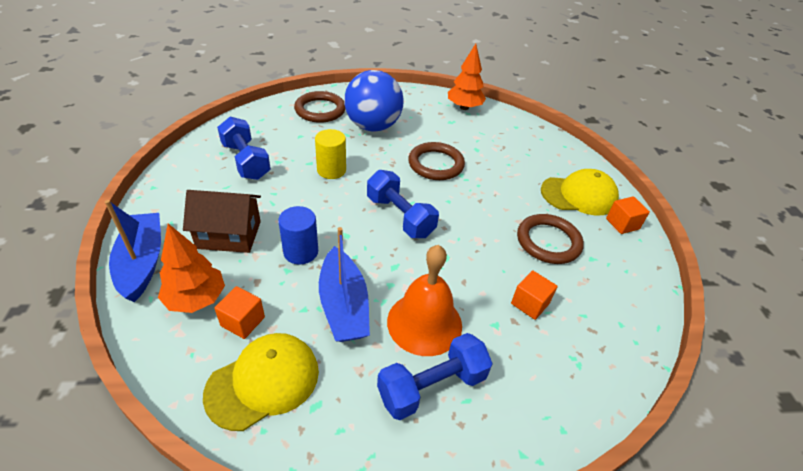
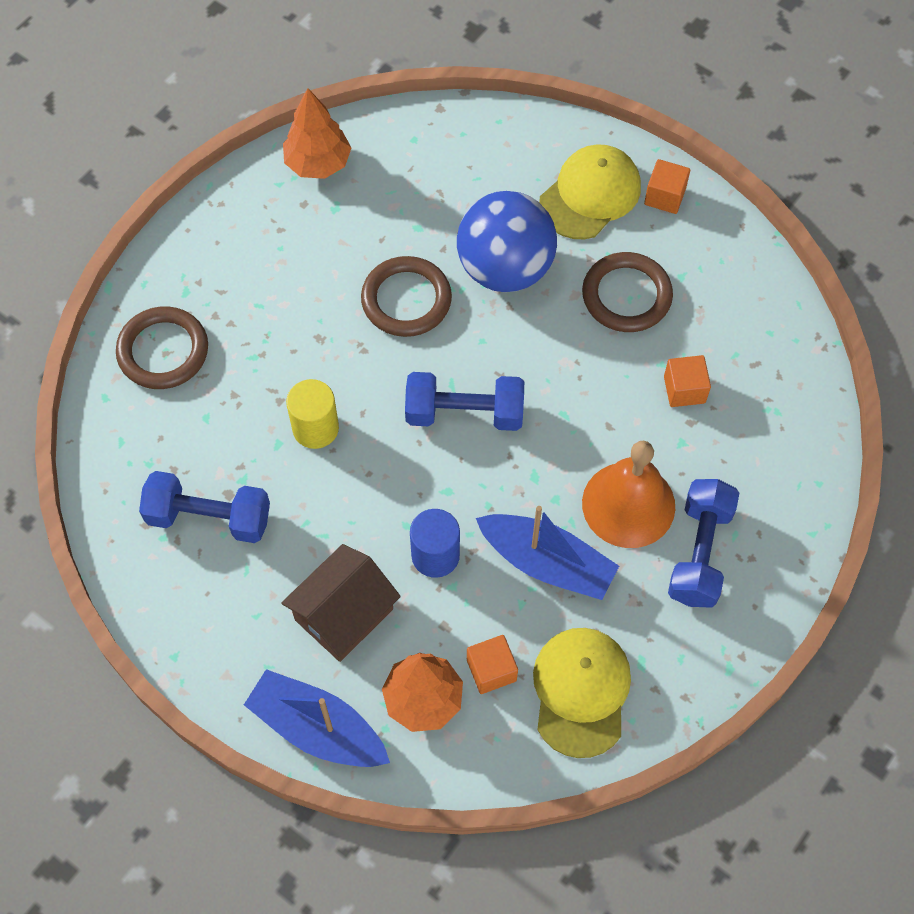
camera: 45 degrees left, 20 degrees up
blue ball [344,70,404,131] -> blue ball moved to [457,191,557,292]

